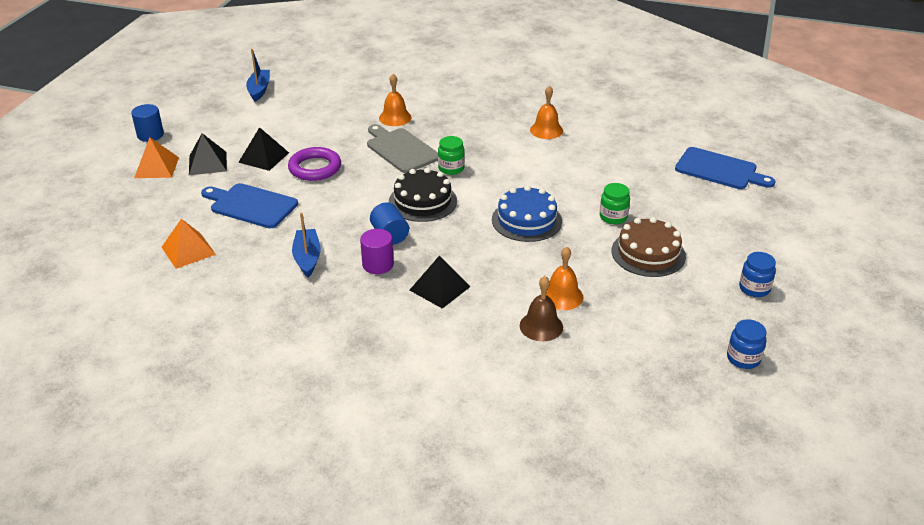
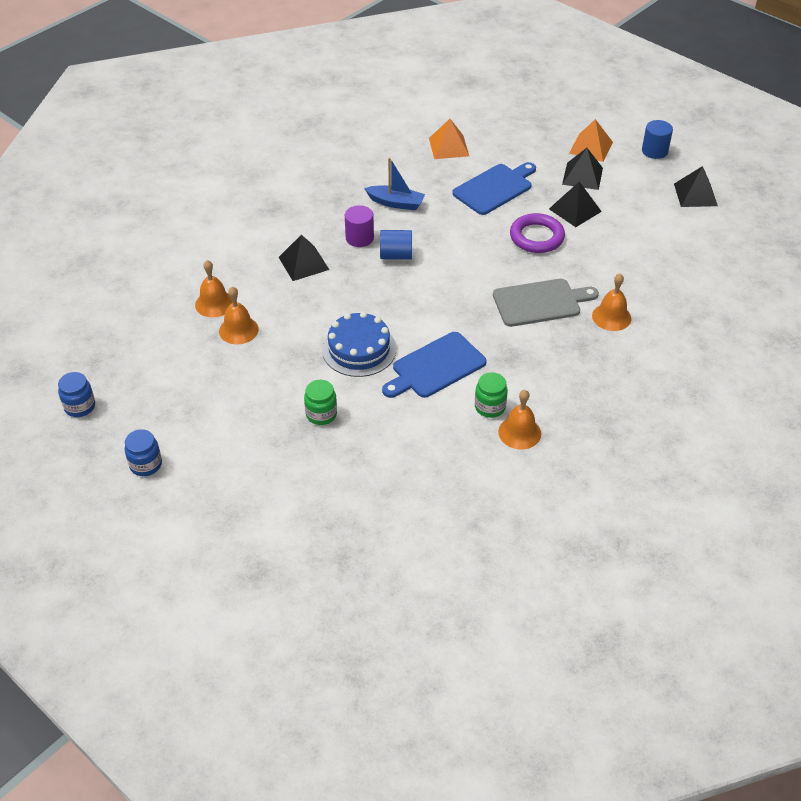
camera: 115 degrees right, 10 degrees up
blue boat [246,49,270,102] -> none
black cake [389,168,457,222] -> none
green jar [438,136,465,175] -> green jar moved to [475,372,508,418]
brown bell [520,276,563,341] -> orange bell [195,260,232,317]
brown cake [611,217,686,277] -> none
blue cutting board [675,147,775,189] -> blue cutting board moved to [382,332,486,398]
none -> black pyramid [674,166,718,207]

